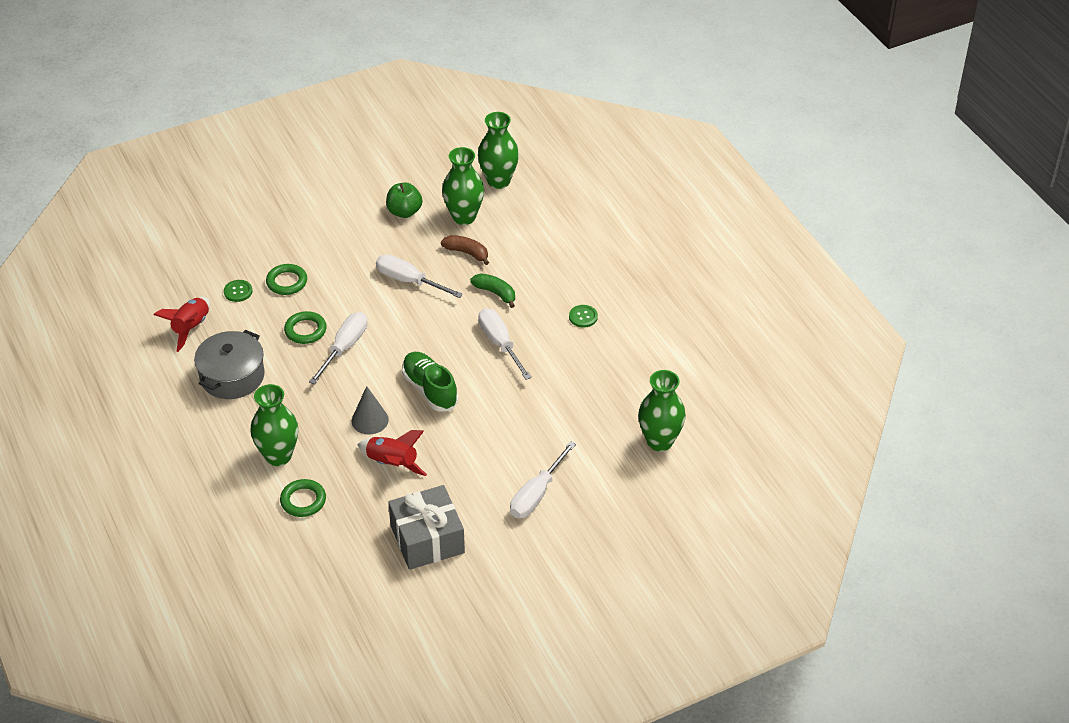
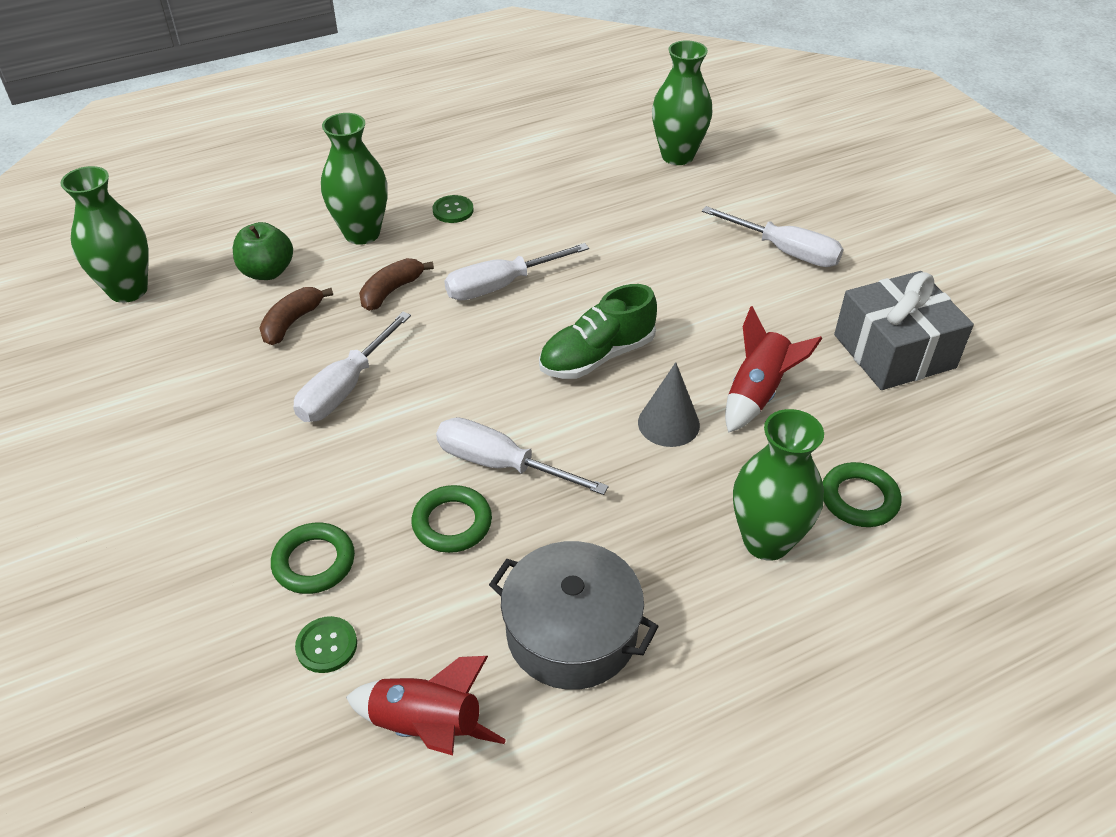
camera: 90 degrees left, 0 degrees up
green apple [386,182,422,218] -> green apple moved to [233,222,293,280]
green vase [442,147,484,225] -> green vase moved to [321,113,388,245]
green banana [470,273,515,308] -> brown banana [359,258,434,311]

